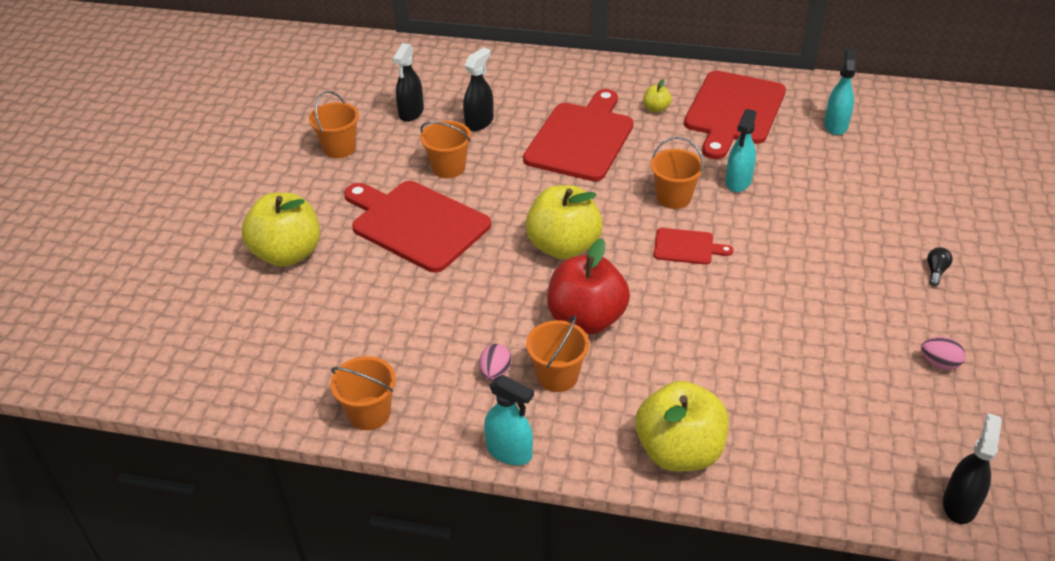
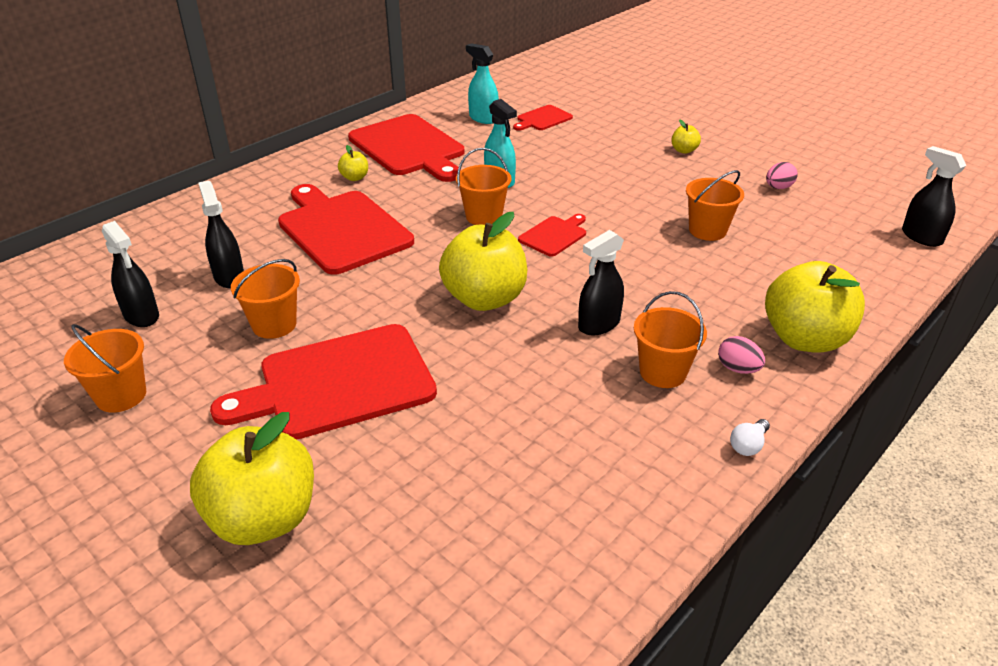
camera: 60 degrees left, 5 degrees down
orange bucket [330,356,396,430] -> orange bucket moved to [686,170,744,241]
pink egg [479,344,511,380] -> pink egg moved to [718,336,765,374]
turquoise spray bottle [484,375,534,465] -> white light bulb [730,419,770,456]
red apple [547,238,630,334] -> black spray bottle [578,230,624,335]
black light bulb [927,247,953,286] -> yellow apple [671,120,701,154]
none -> red cutting board [513,105,573,131]

